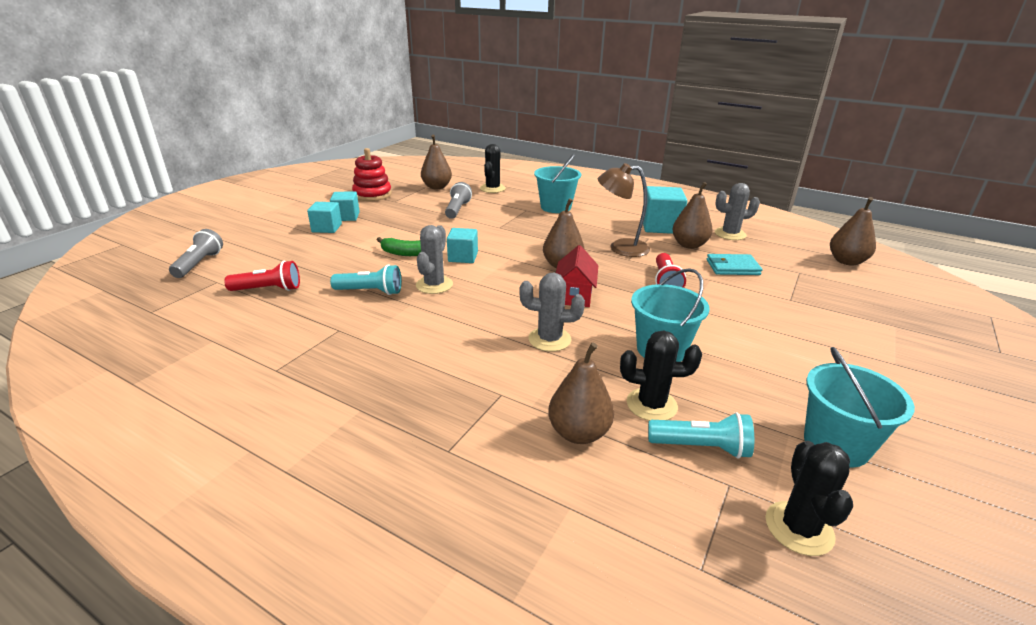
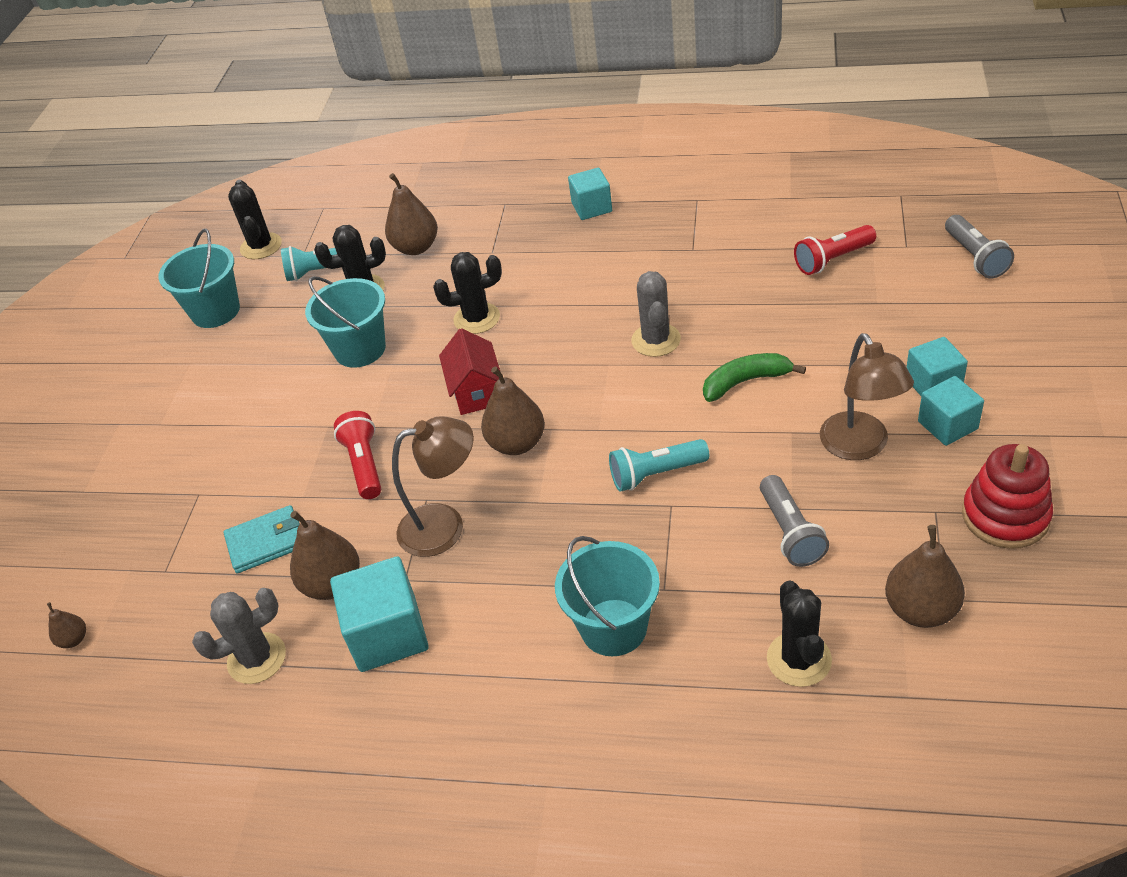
camera: 165 degrees right, 15 degrees up
turquoise flashlight [330,264,402,295] -> turquoise flashlight moved to [609,439,709,492]
turquoise cube [447,228,478,263] -> turquoise cube moved to [568,167,612,220]
grey cactus [519,273,585,352] -> black cactus [433,252,502,334]
brown pear [830,197,876,266] -> brown pear [47,602,86,648], size x0.51
none -> brown lamp [820,333,914,460]

